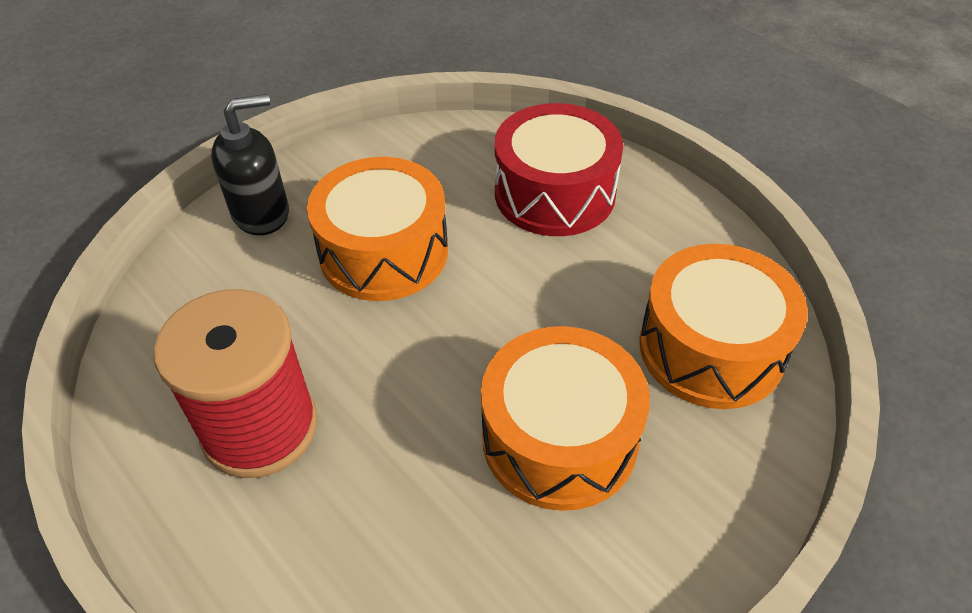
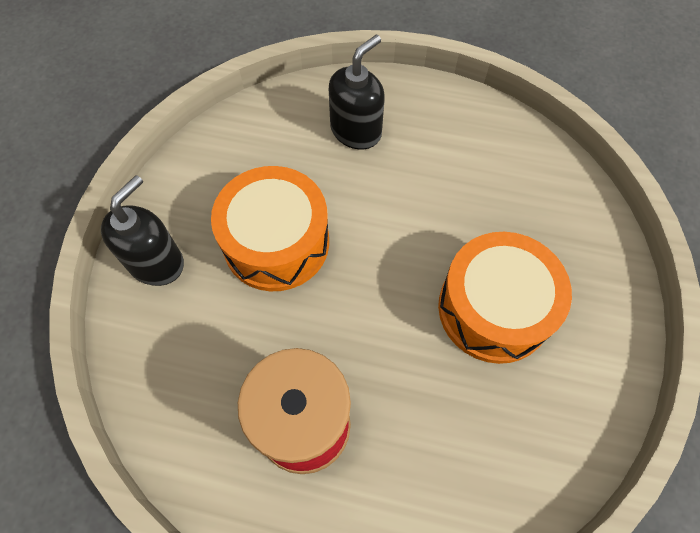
camera: 35 degrees left, 15 degrees up
red drum [495,103,623,236] -> black soap dispenser [329,35,385,150]
orange drum [640,244,808,409] -> none

